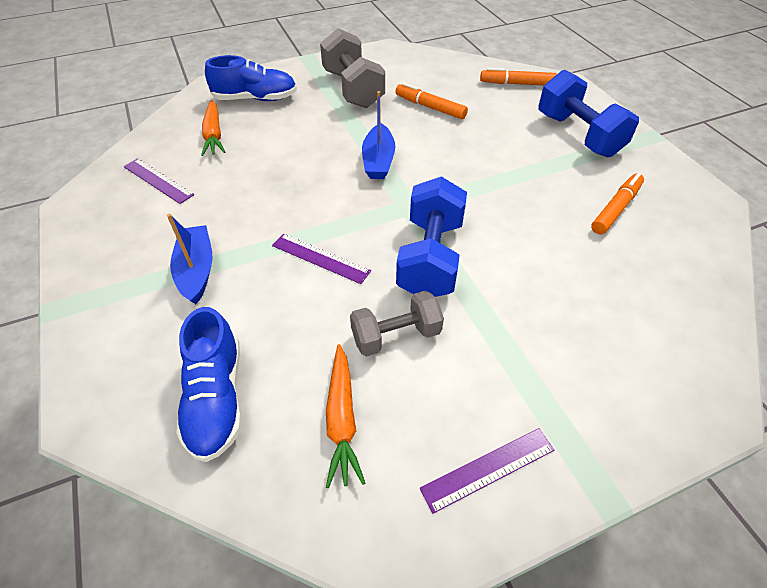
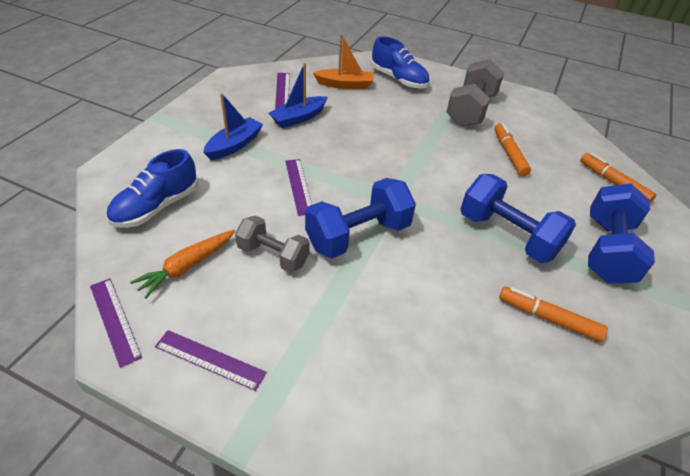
camera: 45 degrees right, 5 degrees down
orange carrot [201,100,225,156] -> orange boat [313,34,374,89]
blue boat [362,91,395,179] -> blue boat moved to [269,63,328,128]
orange marker [591,173,644,234] -> orange marker turned 150 degrees counterclockwise [499,286,608,342]
none -> purple ruler [90,278,142,368]
none -> blue dumbbell [461,174,576,263]

